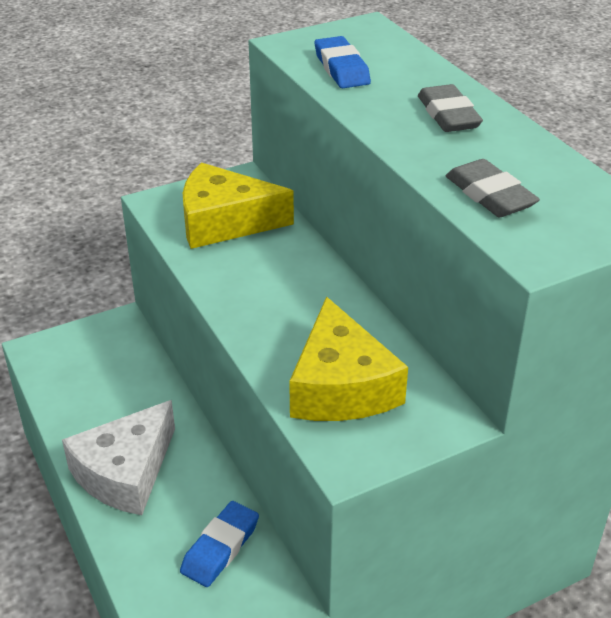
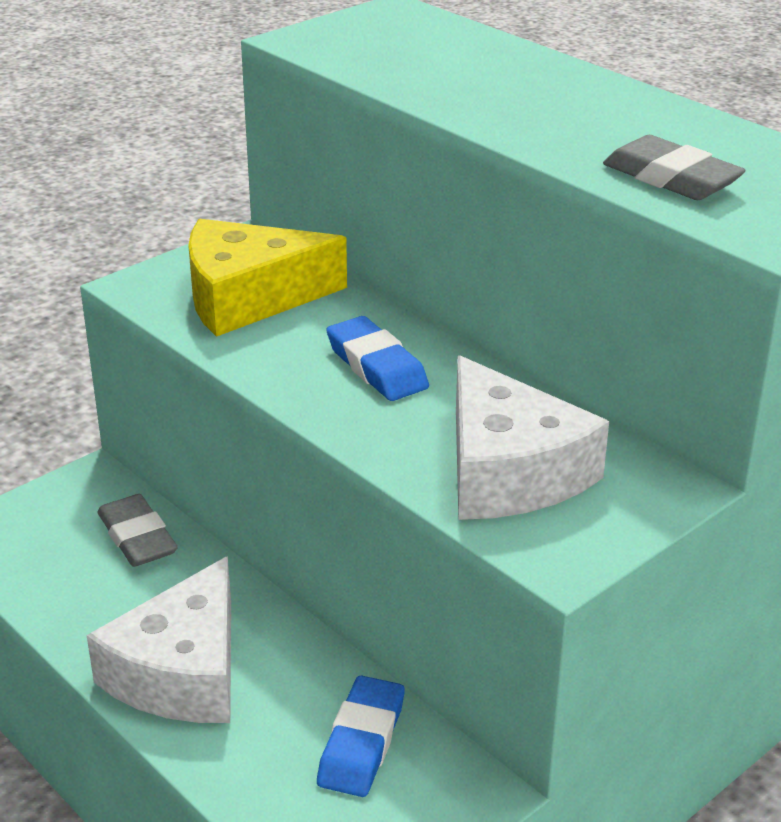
camera: 15 degrees left, 5 degrees down
yellow cheese [289,296,408,421] -> white cheese [456,355,609,520]
blue eraser [315,36,371,88] -> blue eraser moved to [326,316,429,401]
grey eraser [418,84,483,132] -> grey eraser moved to [98,494,178,567]

